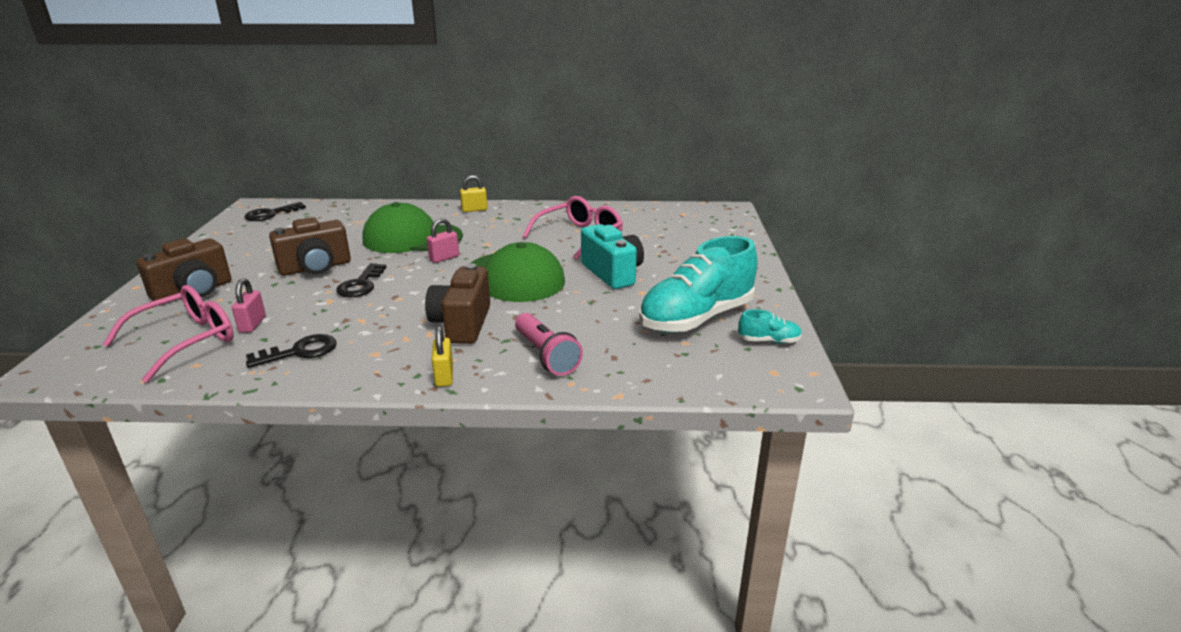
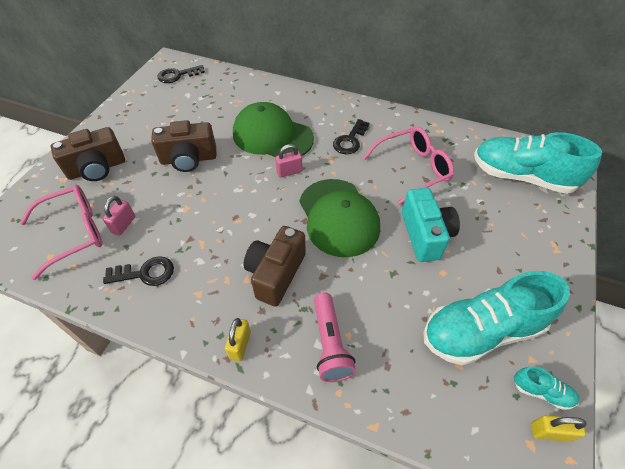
camera: 20 degrees right, 25 degrees up
black key [336,263,386,297] -> black key moved to [333,119,370,154]
yellow padlock [460,175,488,212] -> yellow padlock moved to [531,415,587,442]
none -> turquoise shoe [474,132,602,194]

